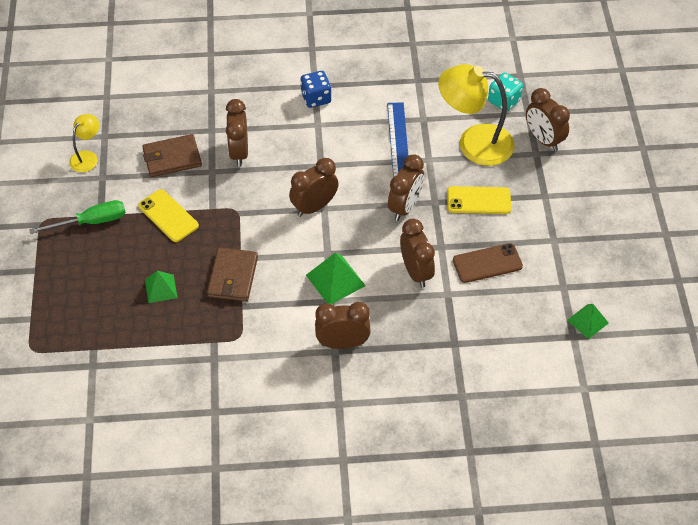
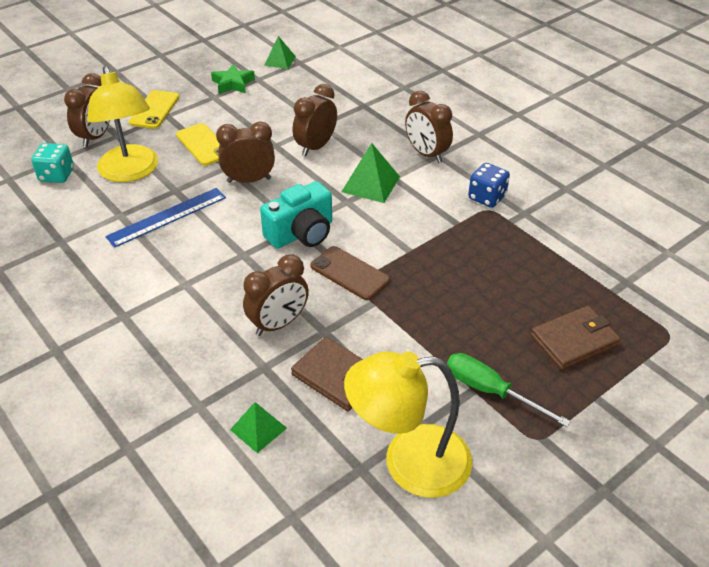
camera: 125 degrees left, 10 degrees down
yellow lamp [69,114,99,172] -> yellow lamp [344,351,472,498], size x1.97
yellow phone [138,189,199,242] -> yellow phone moved to [129,90,179,129]
green pyramid [145,271,177,303] -> green pyramid moved to [230,402,287,453]
brown wallet [207,247,258,302] -> brown wallet moved to [531,306,621,370]
brown clock [289,158,339,217] -> turquoise camera [260,181,332,249]
blue dice [300,71,331,108] -> blue dice moved to [468,163,510,208]
brown phone [453,243,523,283] -> brown phone moved to [310,246,390,300]
none -> green star [211,64,255,94]

